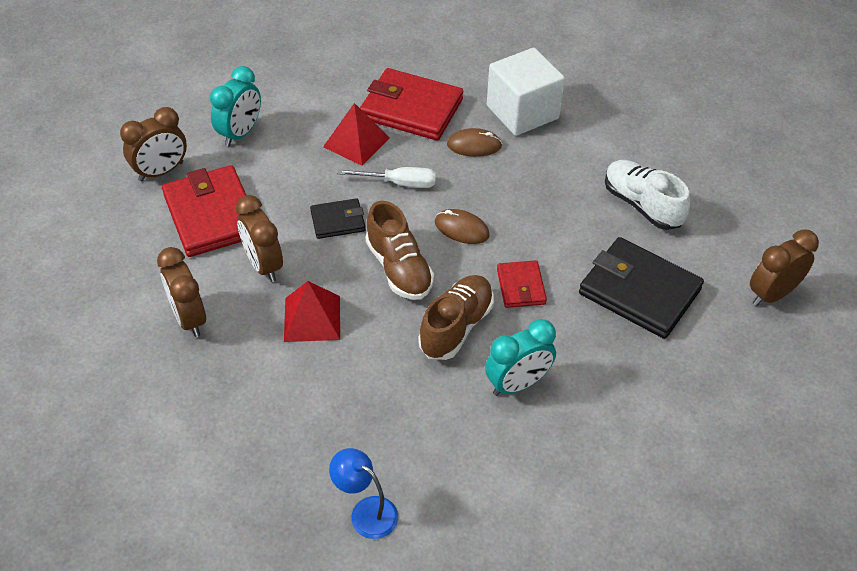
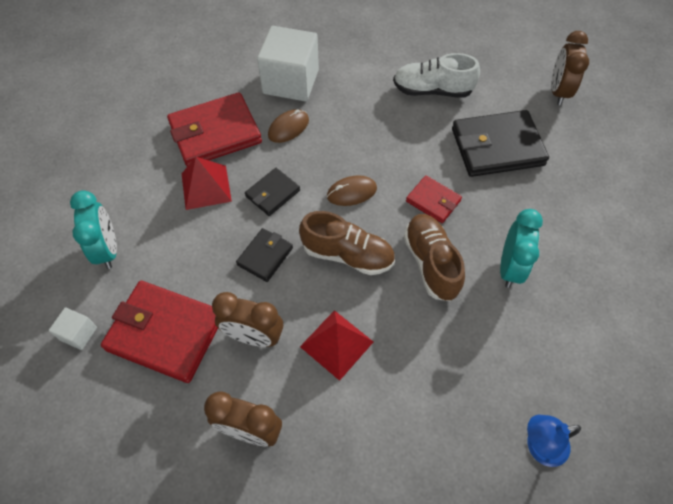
camera: 45 degrees left, 10 degrees up
brown clock [120,107,187,181] -> white cube [49,307,97,350]
white screwdriver [337,167,436,188] -> black wallet [245,168,300,216]

